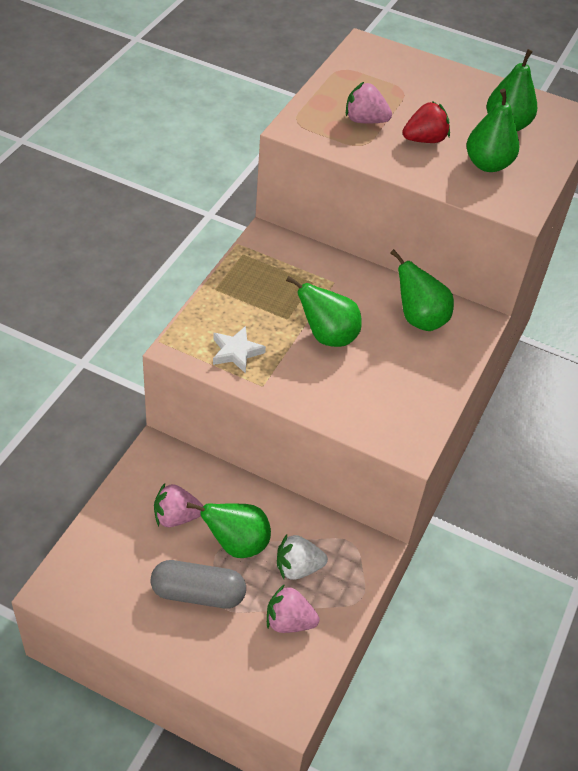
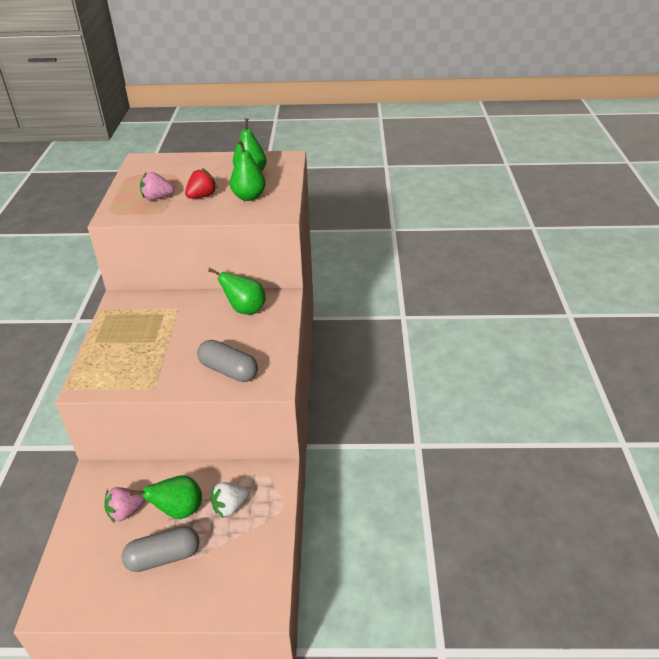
camera: 20 degrees left, 10 degrees down
white star [213,326,266,374] -> none
pink strawberry [267,584,319,633] -> none
green pear [286,276,362,347] -> none
none -> grey capsule [197,340,258,382]

